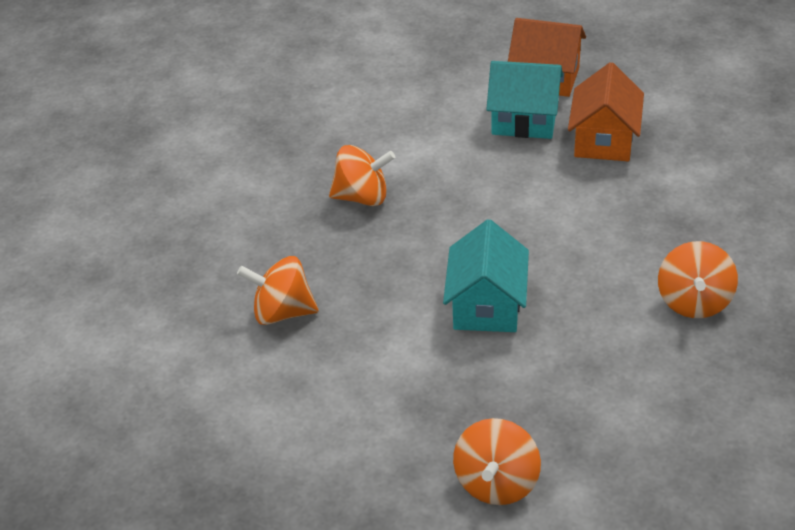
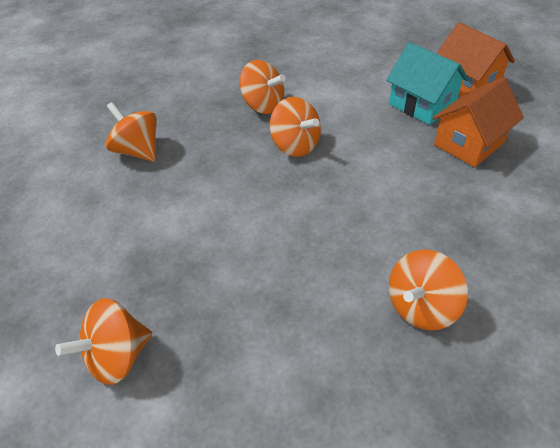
camera: 35 degrees right, 5 degrees up
turquoise house [443,219,529,332] -> none
none -> orange spinning top [270,97,321,157]

